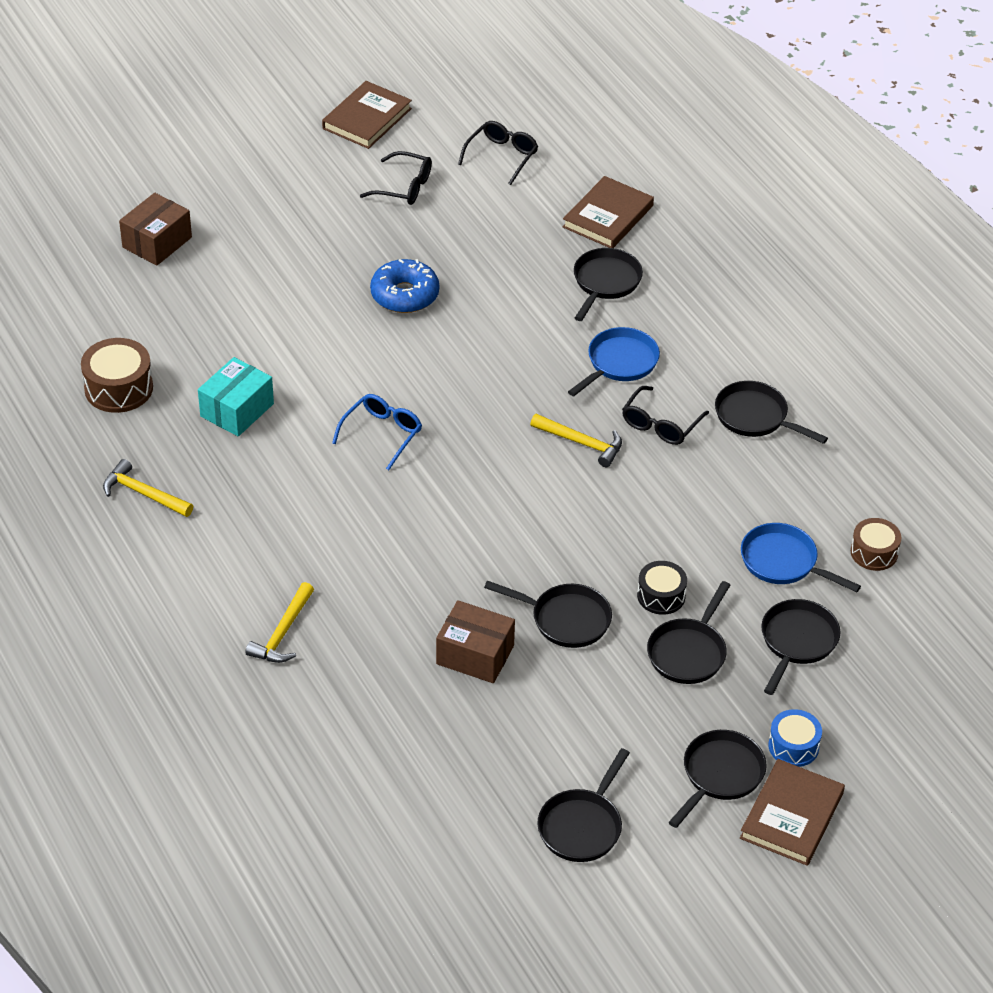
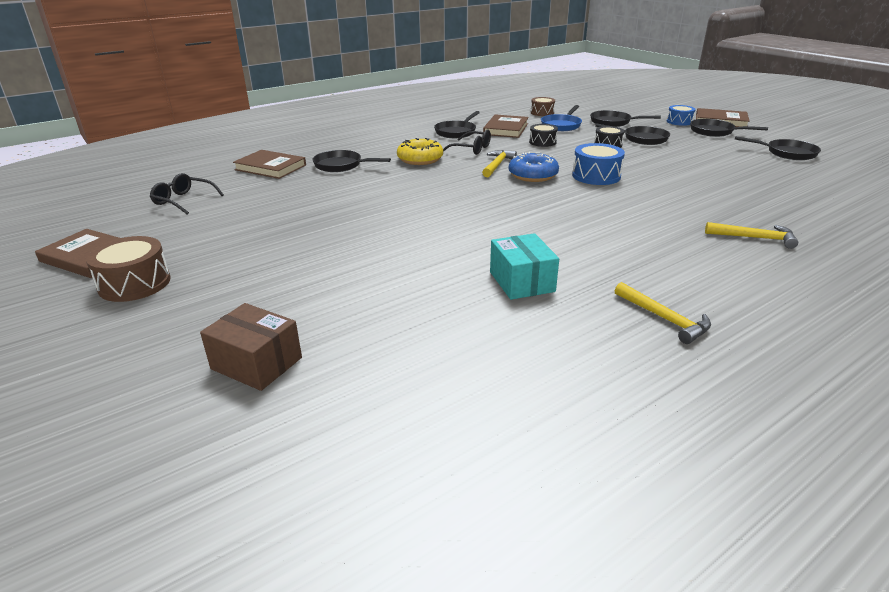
camera: 95 degrees left, 15 degrees down
brown drum [81,338,153,413] -> brown drum moved to [86,236,171,302]
yellow hammer [103,459,193,517] -> yellow hammer turned 60 degrees counterclockwise [615,282,711,344]
turquoise box [198,357,274,436] -> turquoise box turned 45 degrees clockwise [490,233,559,300]
blue glasses [332,394,422,470] -> none
black glasses [360,151,432,205] -> none
blue donut [370,259,439,313] -> blue donut moved to [509,152,559,182]
brown box [436,600,515,683] -> none
black pan [484,581,612,648] -> none
blue pan [568,327,660,396] -> yellow donut [397,138,443,165]
none -> brown book [483,114,529,138]
none -> black drum [529,124,558,147]
none -> blue drum [572,143,625,185]

